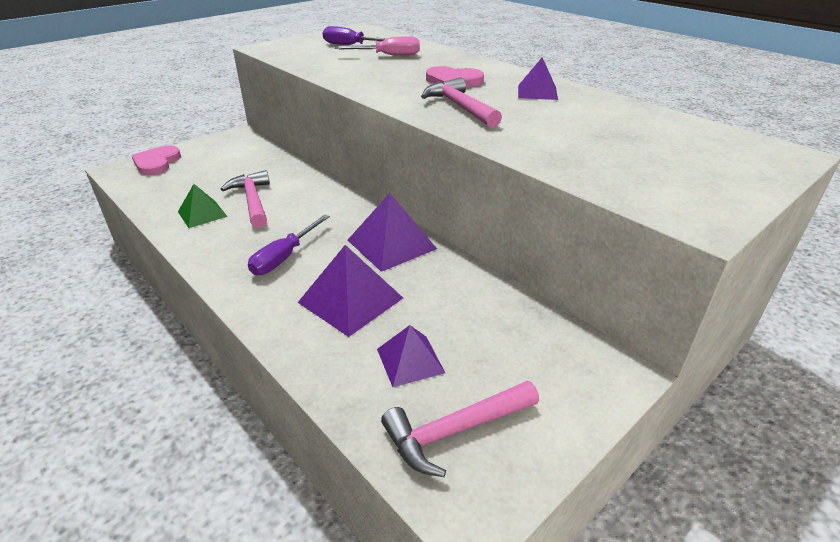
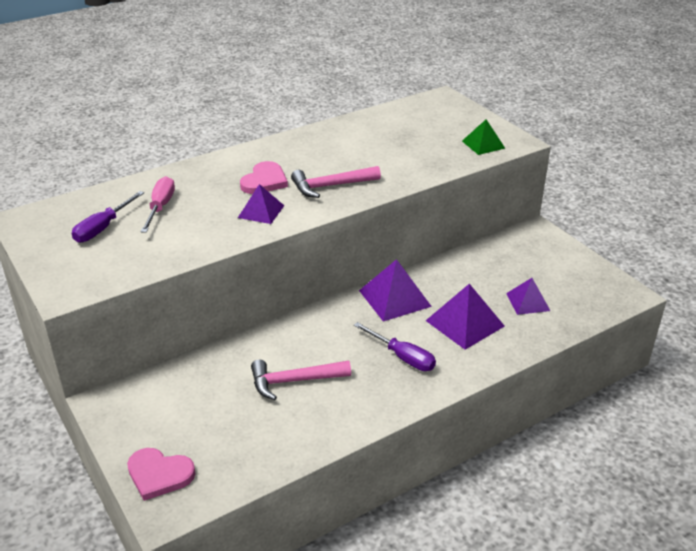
camera: 80 degrees left, 0 degrees up
green pyramid [178,184,227,228] -> green pyramid moved to [462,119,505,155]
pink hammer [381,381,539,477] -> none
purple pyramid [518,57,558,100] -> purple pyramid moved to [238,184,284,224]

